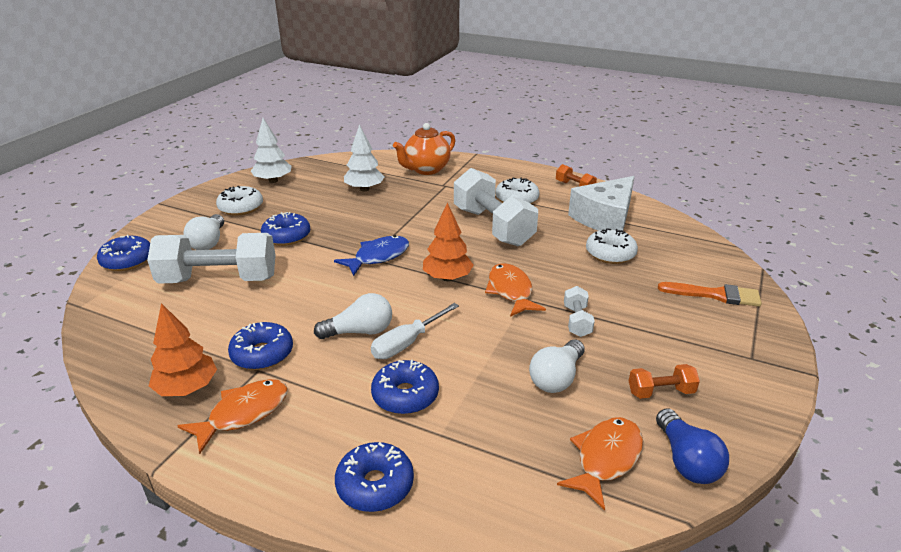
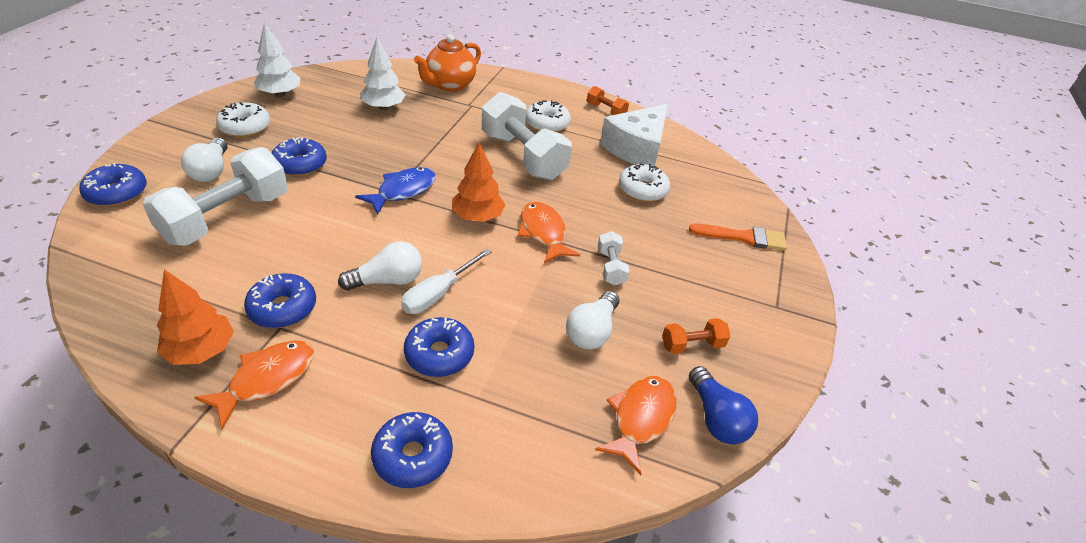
camera: 10 degrees left, 10 degrees up
white dumbbell [147,233,276,284] -> white dumbbell turned 45 degrees counterclockwise [142,147,288,246]

